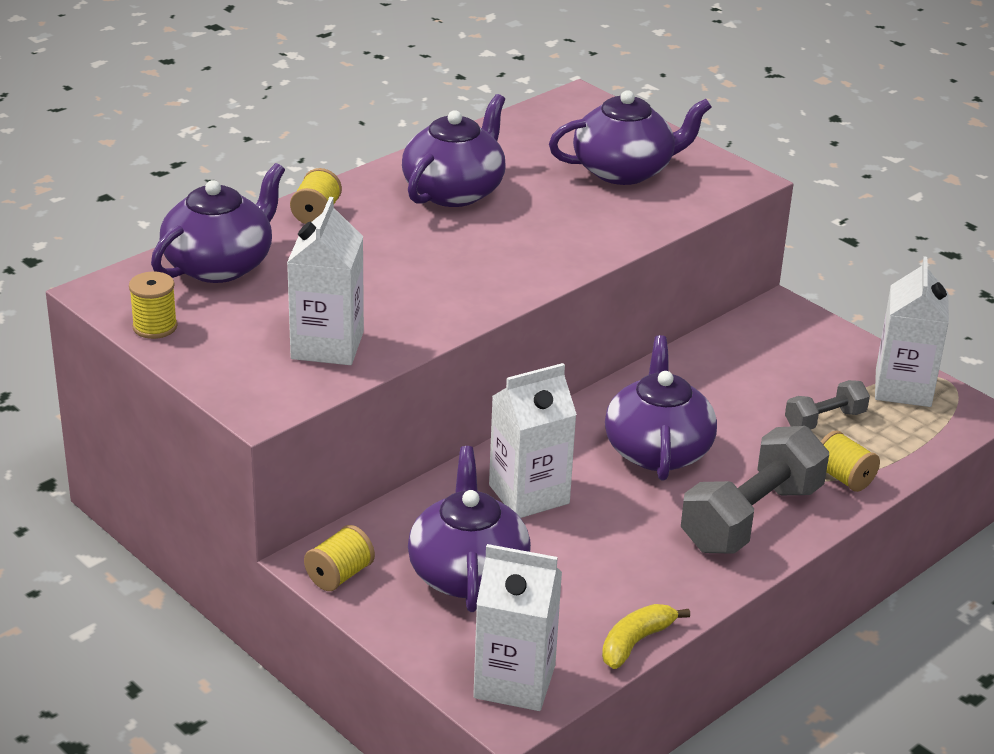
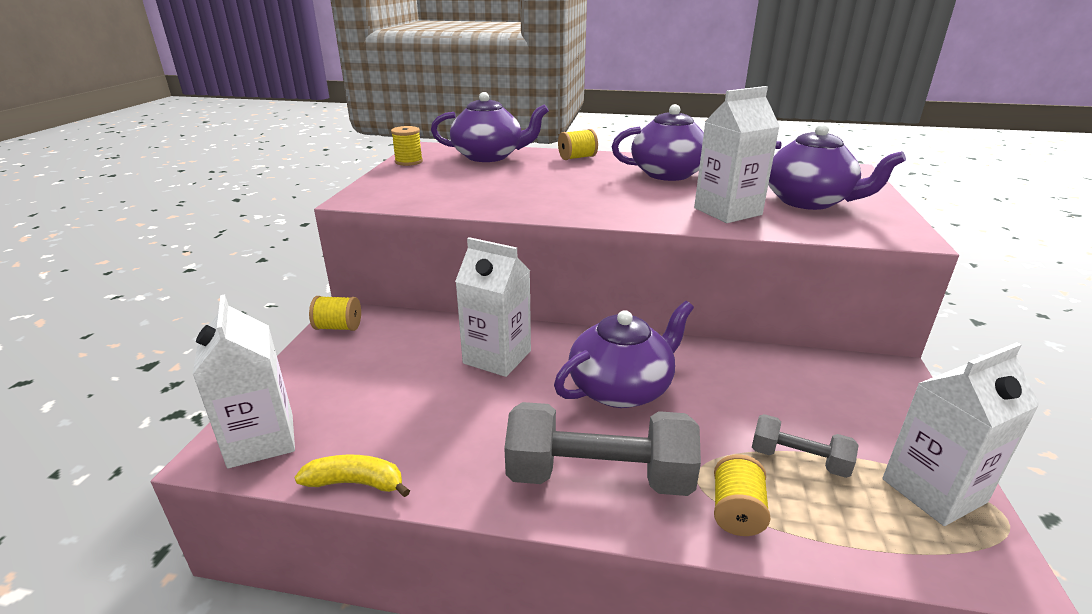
camera: 55 degrees right, 5 degrees down
white carton [287,197,364,365] -> white carton moved to [694,86,780,223]
purple teapot [408,446,531,612] -> none

